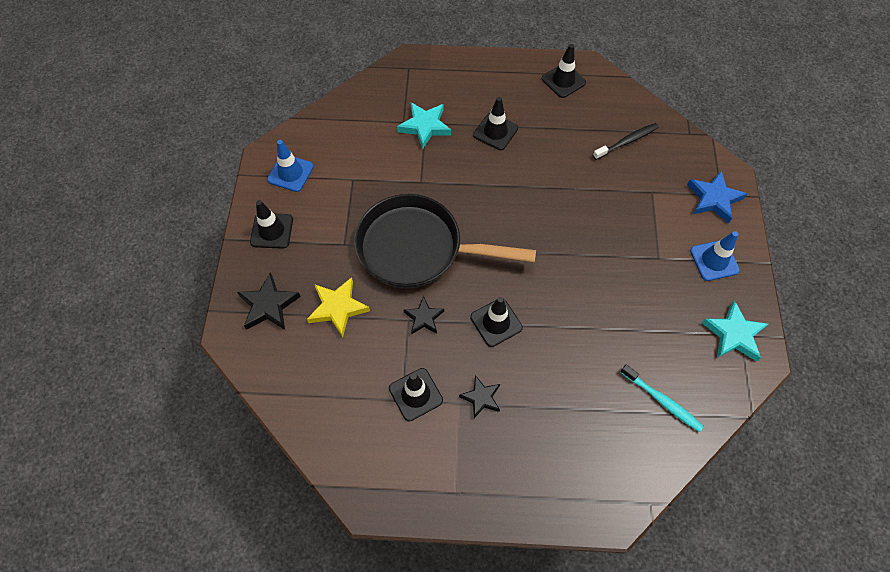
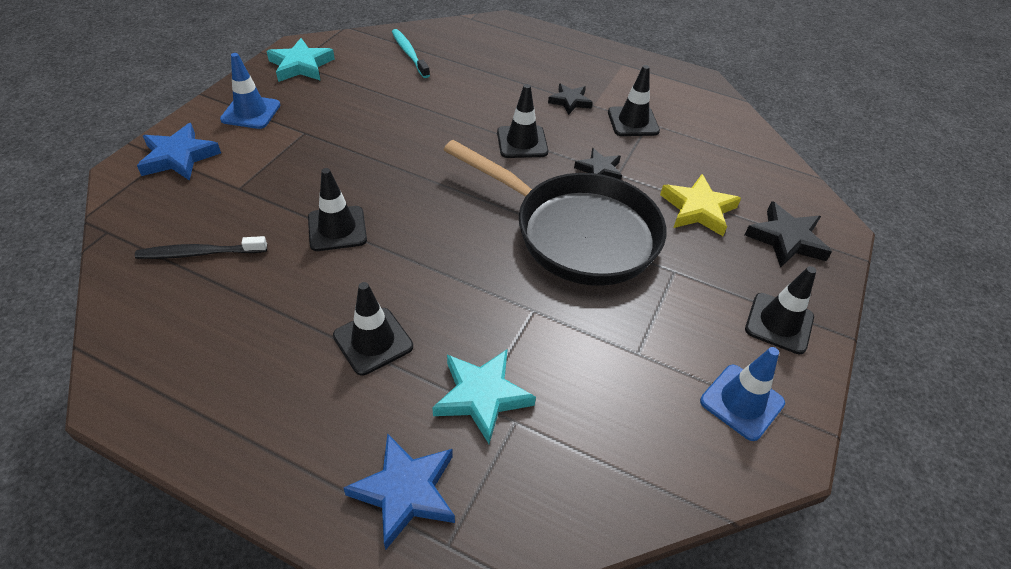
camera: 160 degrees left, 15 degrees down
black traffic cone [541,44,586,98] -> black traffic cone moved to [308,168,367,251]
none -> blue star [343,433,455,550]

